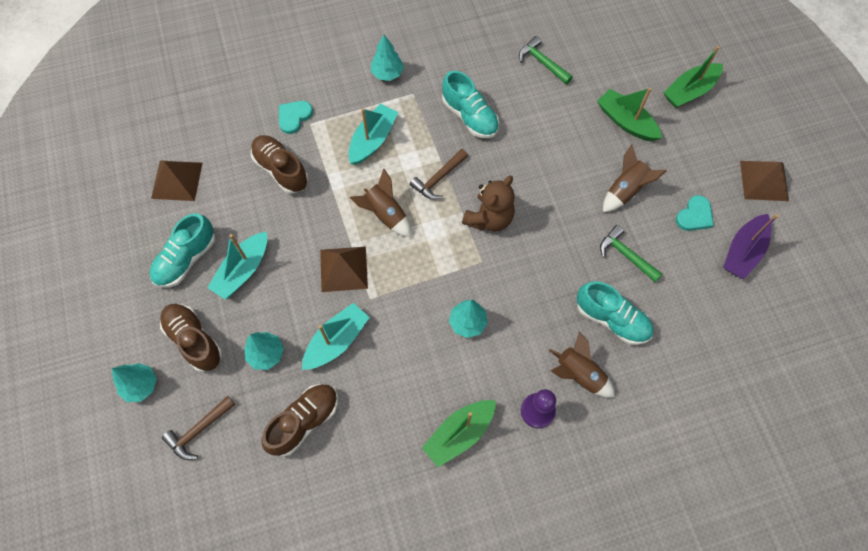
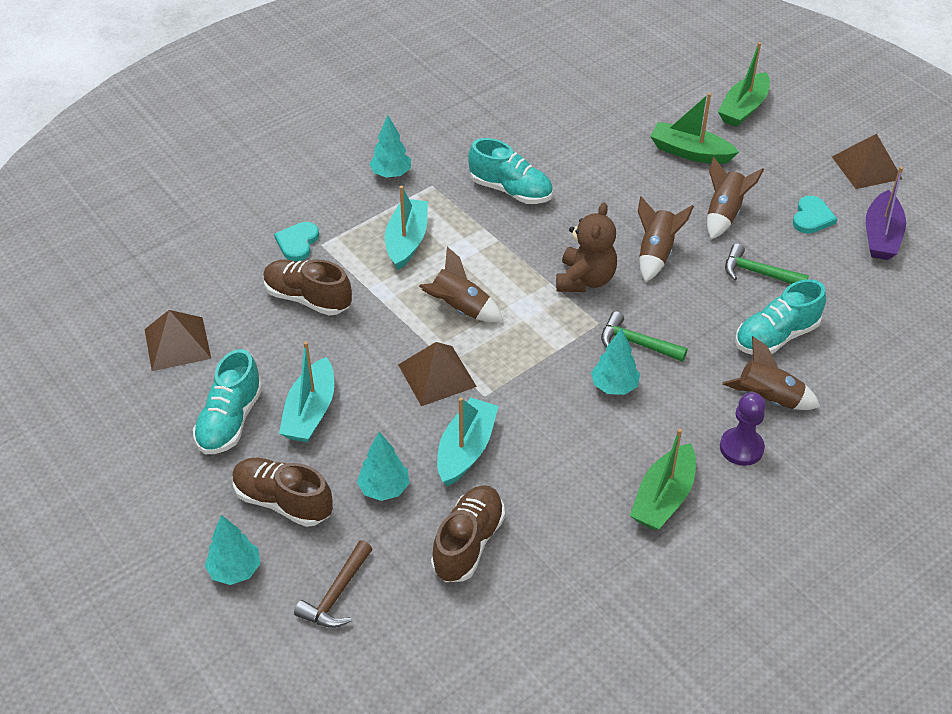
camera: 20 degrees left, 20 degrees down
brown hammer [409,149,468,200] -> none
green hammer [519,36,573,84] -> green hammer moved to [601,311,688,362]
turquoise shoe [576,281,654,345] -> turquoise shoe turned 135 degrees clockwise [735,279,826,355]
none -> brown rocket [638,196,694,282]

